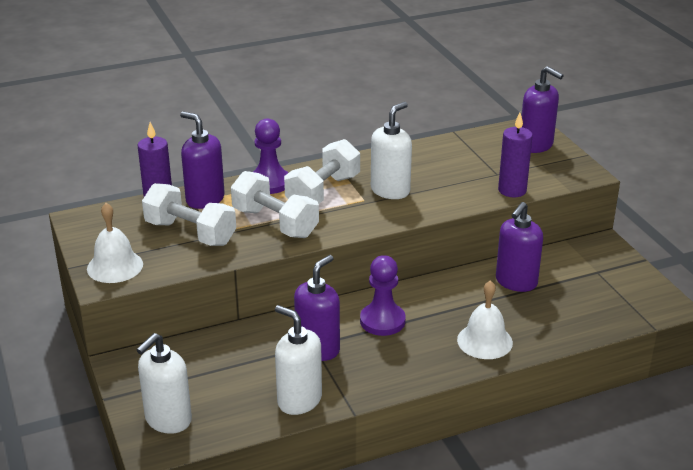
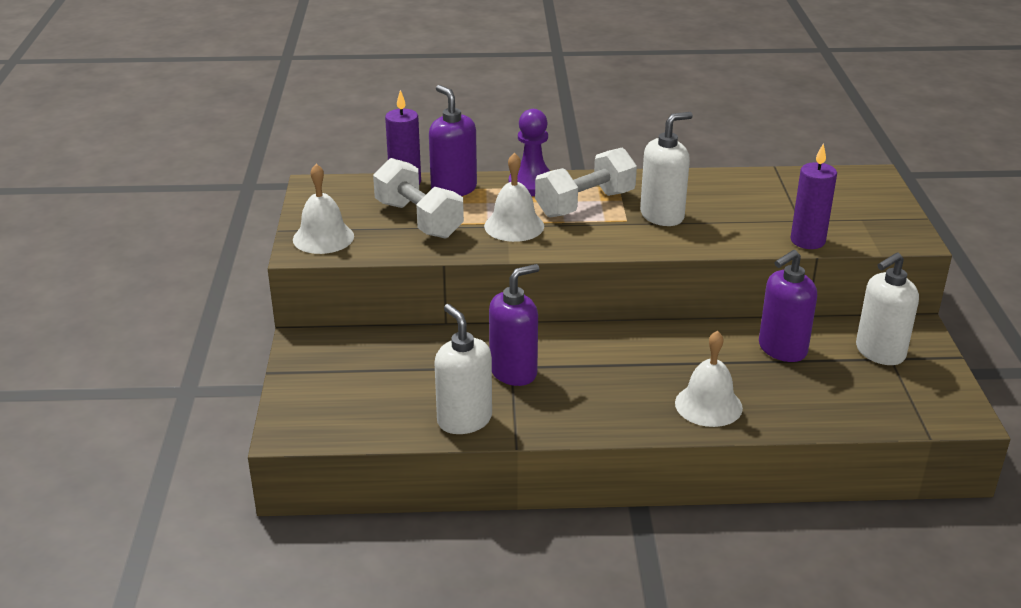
camera: 20 degrees right, 0 degrees up
white soap dispenser [136,333,192,434] -> white soap dispenser moved to [856,252,919,365]
white dumbbell [231,171,319,238] -> white bell [484,153,544,242]
purple pawn [360,255,406,336] -> none
purple soap dispenser [522,66,564,153] -> none

